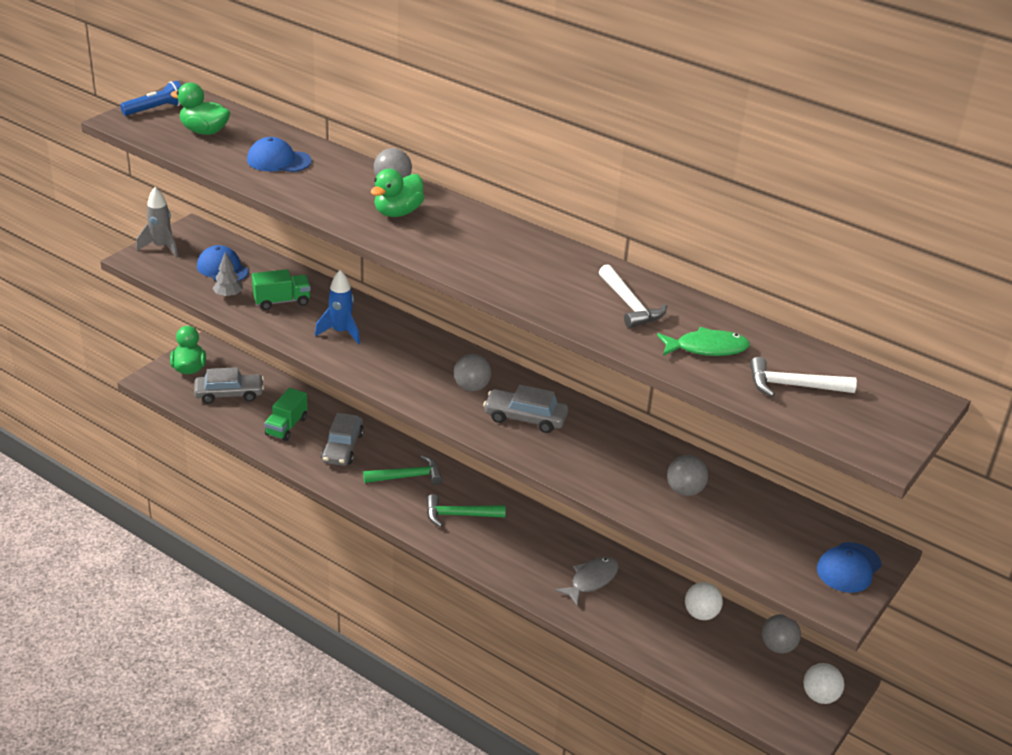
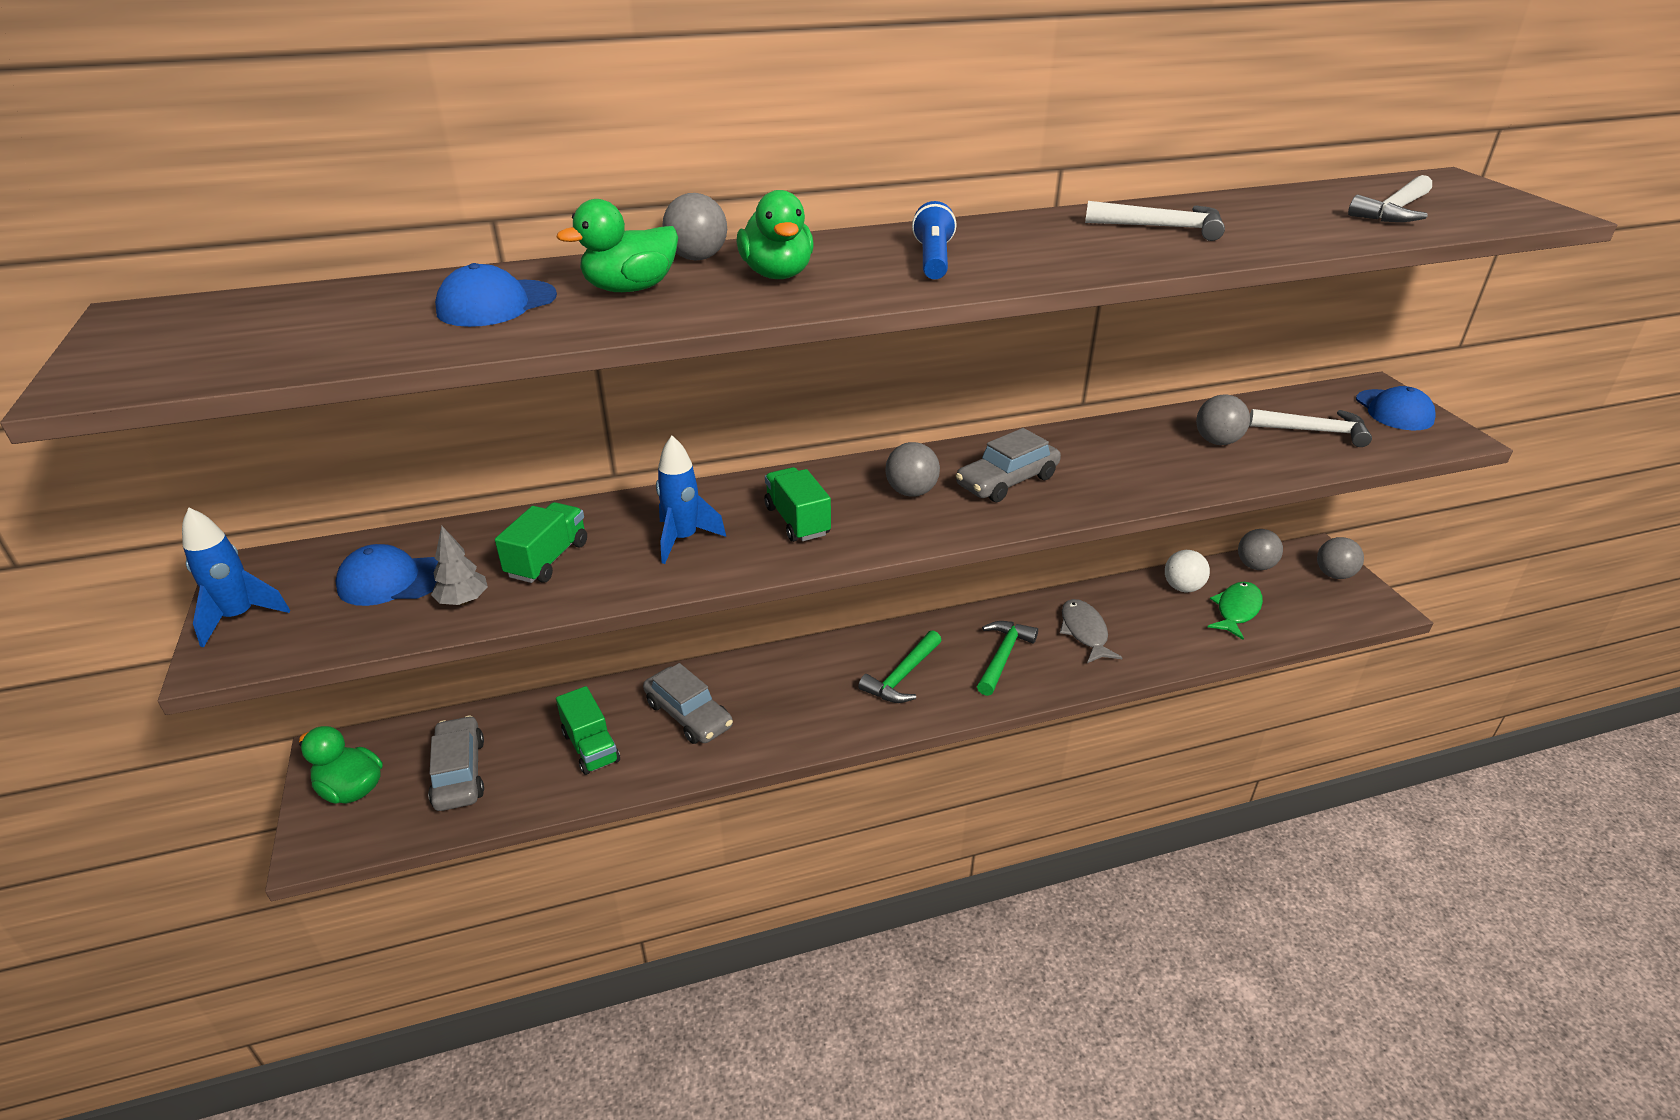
camera: 50 degrees left, 0 degrees up
blue flashlight [120,81,181,116] -> blue flashlight moved to [912,201,957,279]
grey rocket [136,187,178,257] -> blue rocket [182,508,290,647]
green duck [170,82,230,135] -> green duck moved to [557,199,678,292]
grey car [194,367,264,404] -> grey car turned 45 degrees counterclockwise [428,715,484,811]
green hammer [363,455,443,485] -> green hammer moved to [977,621,1038,696]
green fish [657,327,750,356] -> green fish moved to [1208,582,1263,640]
white ball [803,663,844,704] -> grey ball [1317,537,1364,579]
none -> green truck [765,467,831,542]
none -> white hammer [1249,409,1372,447]

